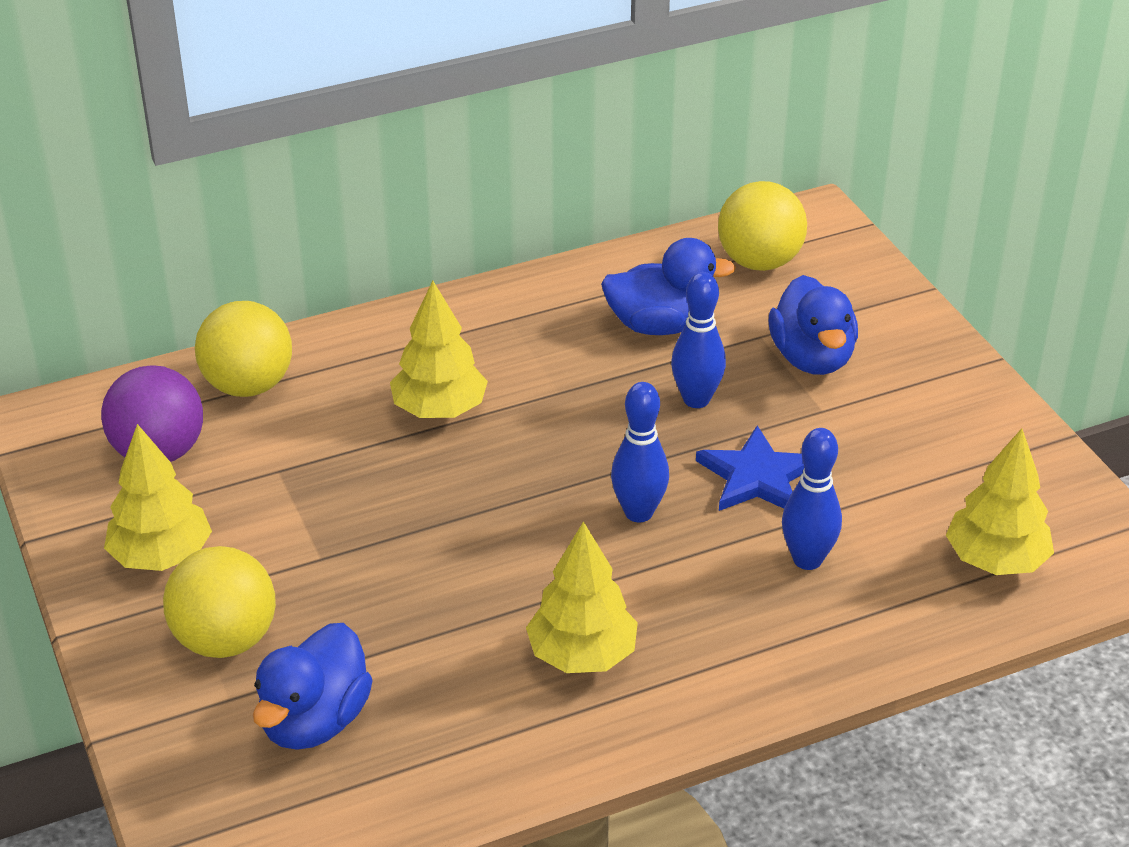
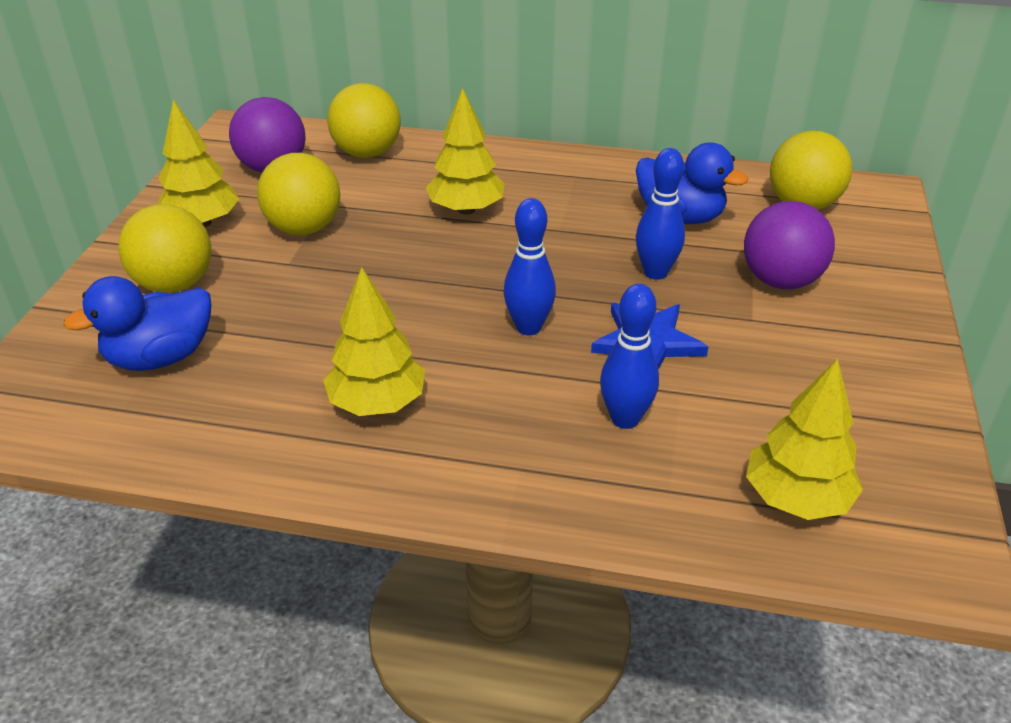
camera: 35 degrees right, 0 degrees up
blue duck [769,275,858,375] -> purple ball [744,201,835,289]
none -> yellow ball [257,153,340,235]

